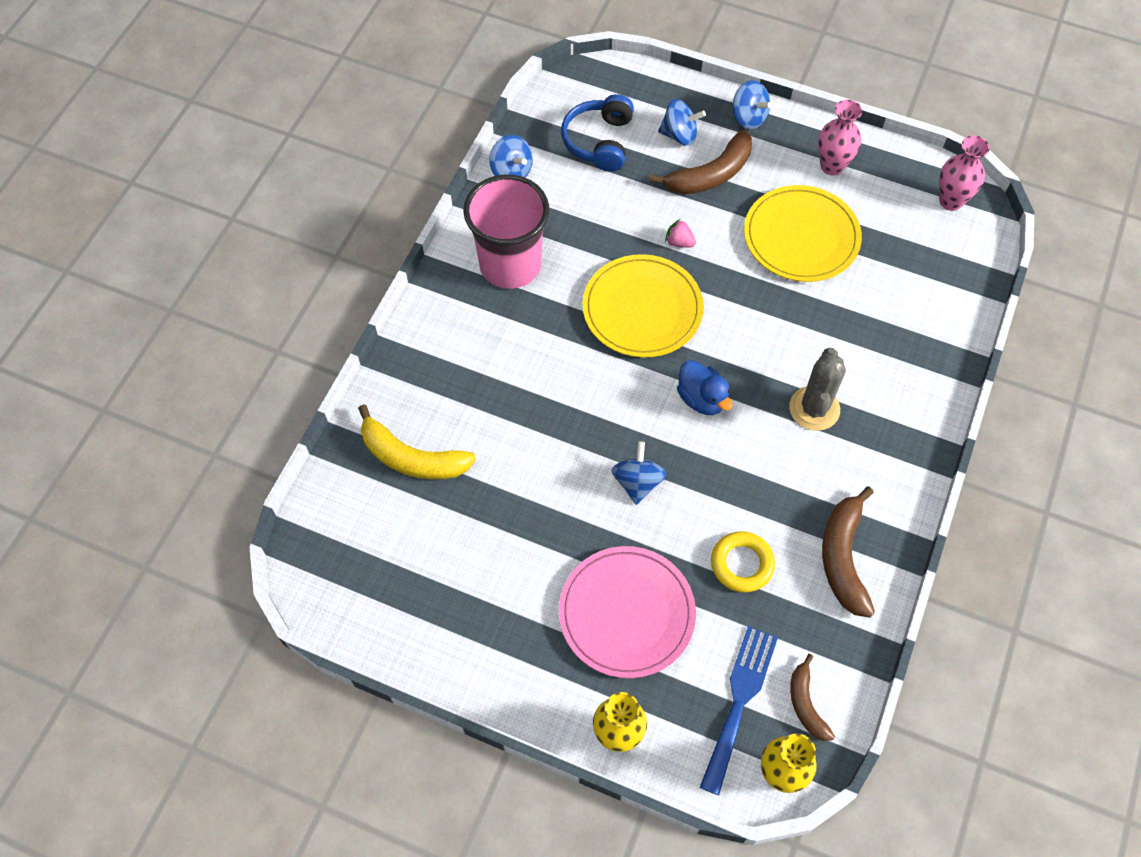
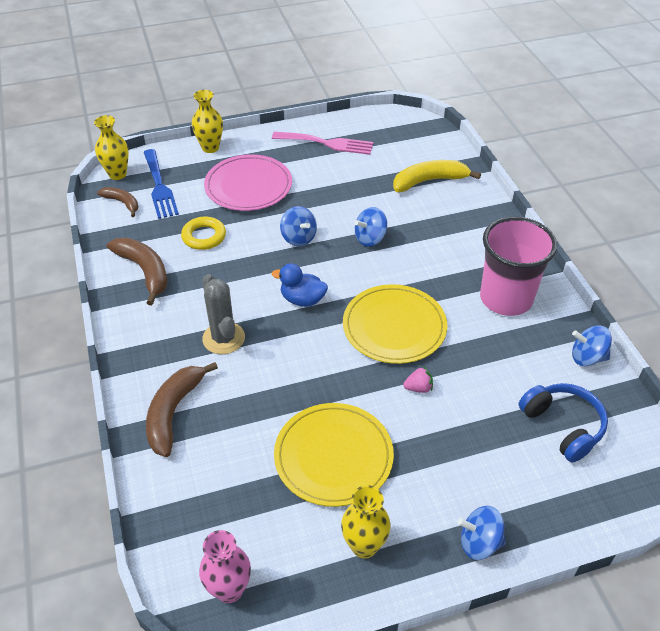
camera: 140 degrees right, 15 degrees down
brown banana [649,129,752,194] -> brown banana moved to [146,362,218,457]
blue spinning top [658,99,706,145] -> blue spinning top moved to [354,207,387,247]
pink vase [818,100,862,176] -> yellow vase [341,485,391,559]
none -> pink fork [272,132,373,155]

